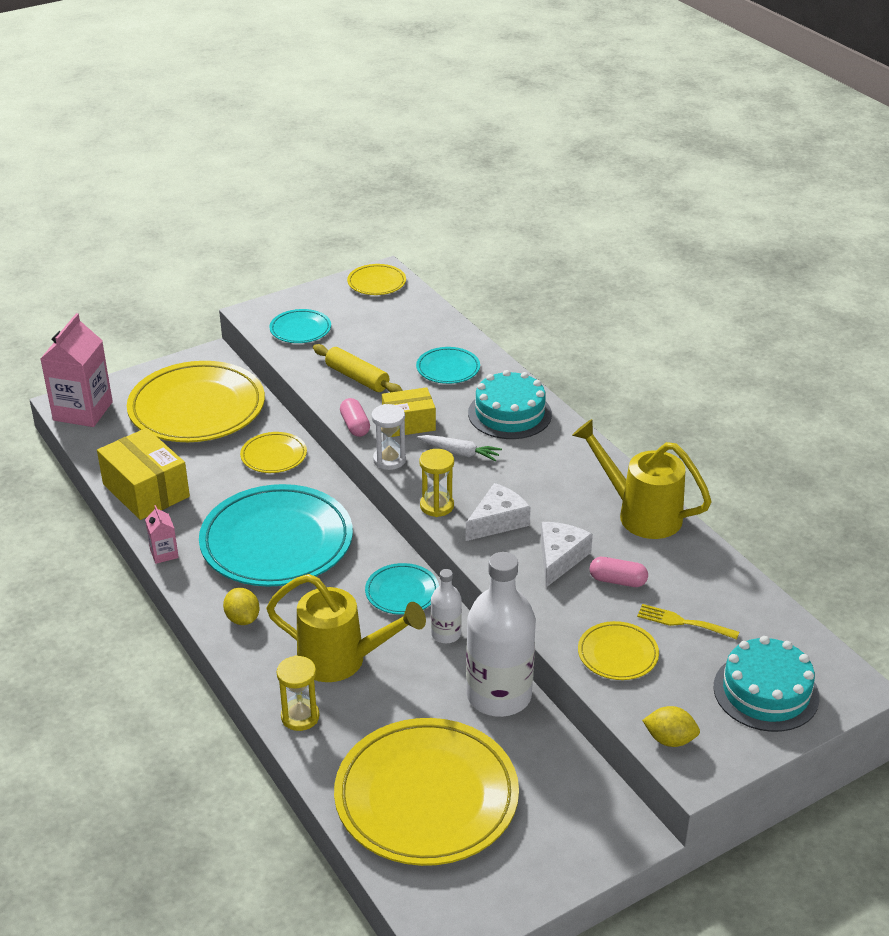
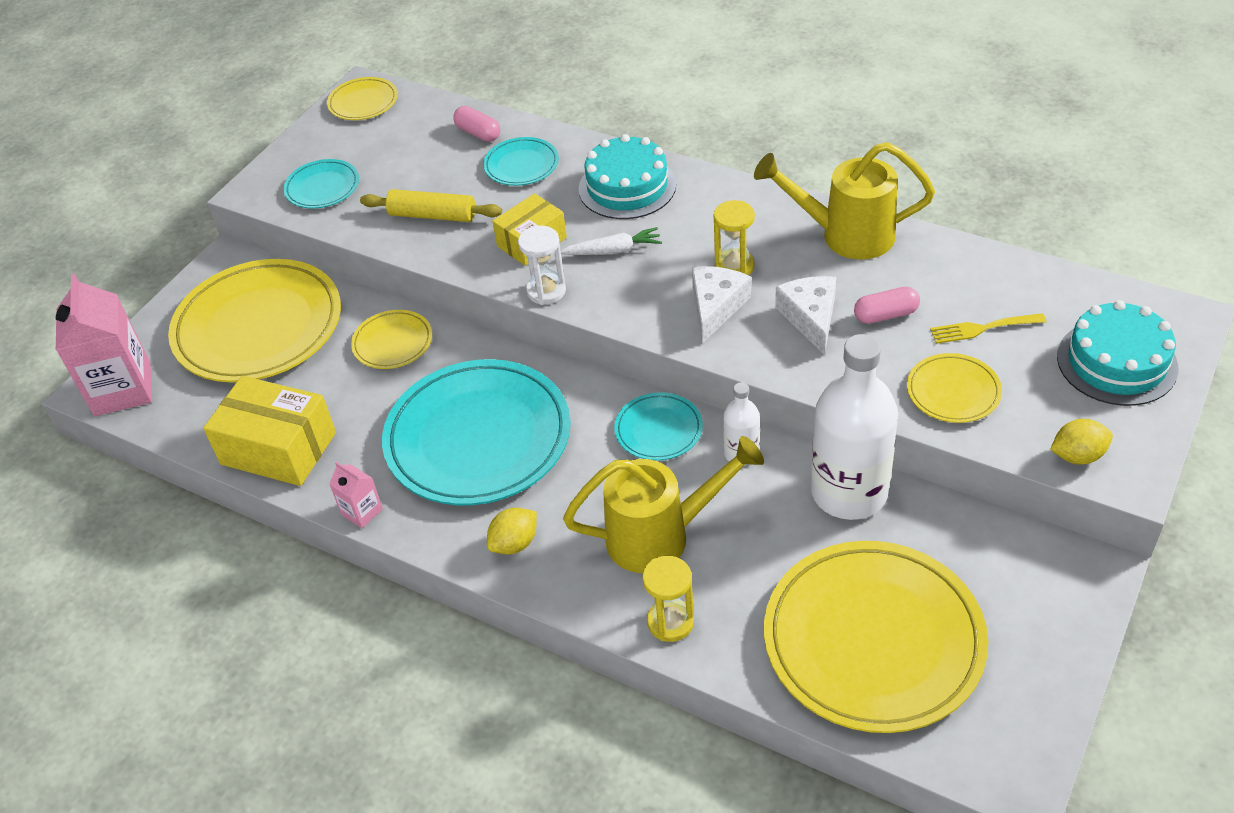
camera: 25 degrees left, 10 degrees up
yellow lemon [223,588,260,625] -> yellow lemon turned 75 degrees counterclockwise [487,508,537,554]
pink capsule [340,398,370,437] -> pink capsule moved to [453,106,500,142]
yellow hourglass [419,449,454,517] -> yellow hourglass moved to [714,200,755,275]

